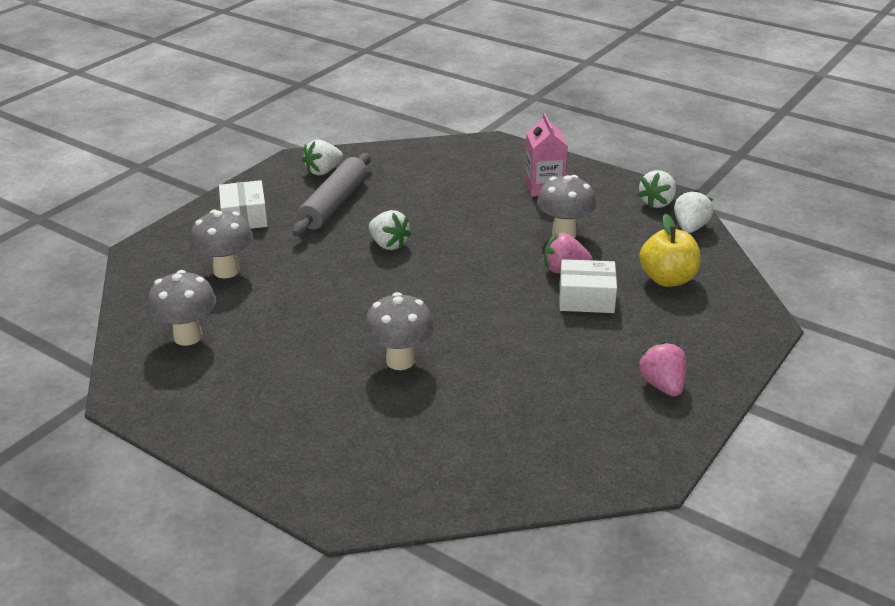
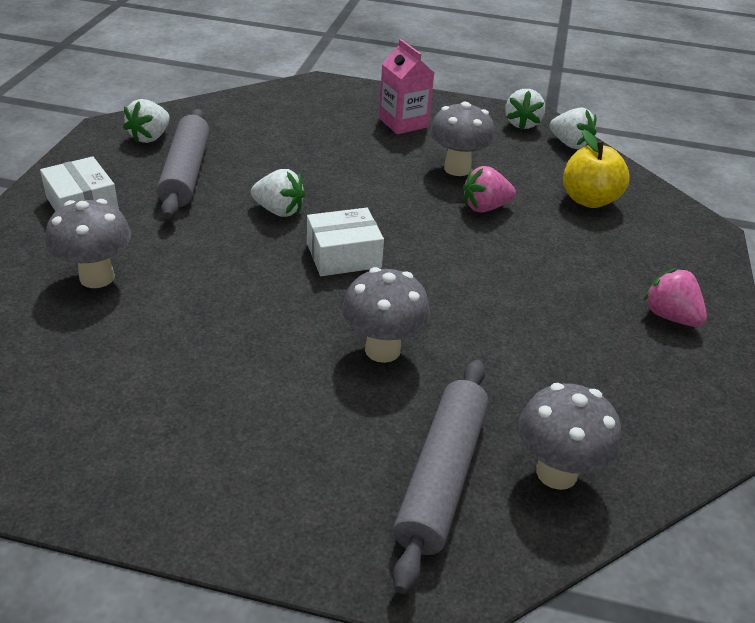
camera: 25 degrees left, 5 degrees up
grey mushroom [147,270,216,346] -> grey mushroom moved to [518,383,621,490]
white box [559,259,617,313] -> white box moved to [307,208,384,276]
white strawberry [674,190,714,233] -> white strawberry turned 135 degrees clockwise [550,107,596,149]
none -> grey rolling pin [393,360,489,594]

